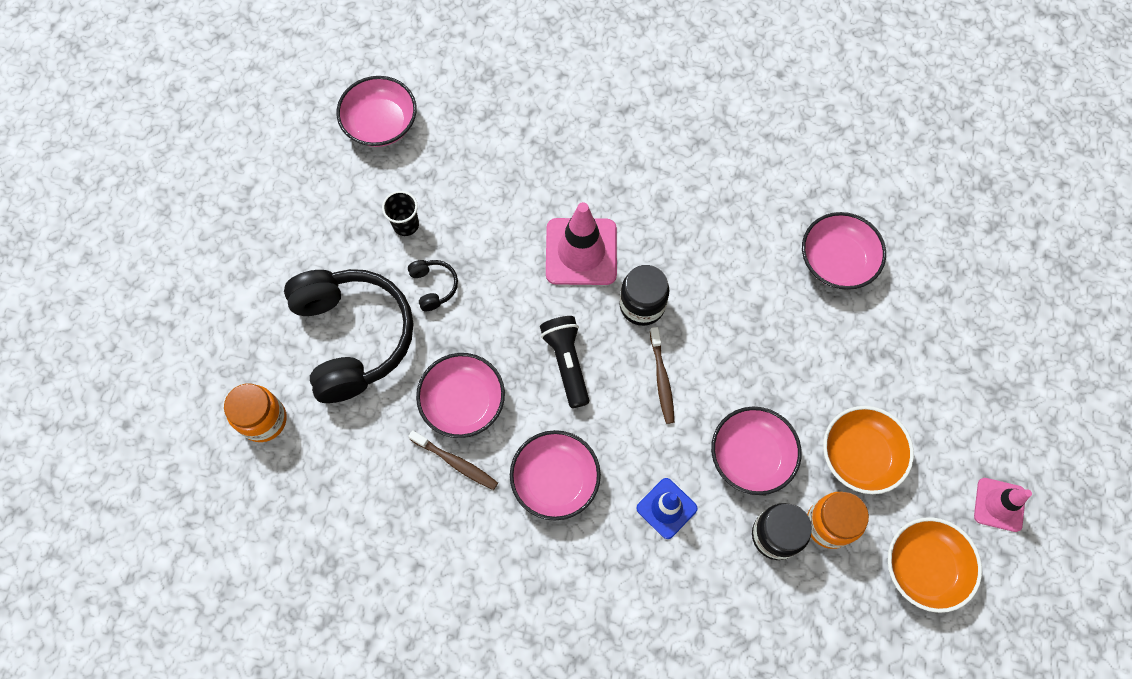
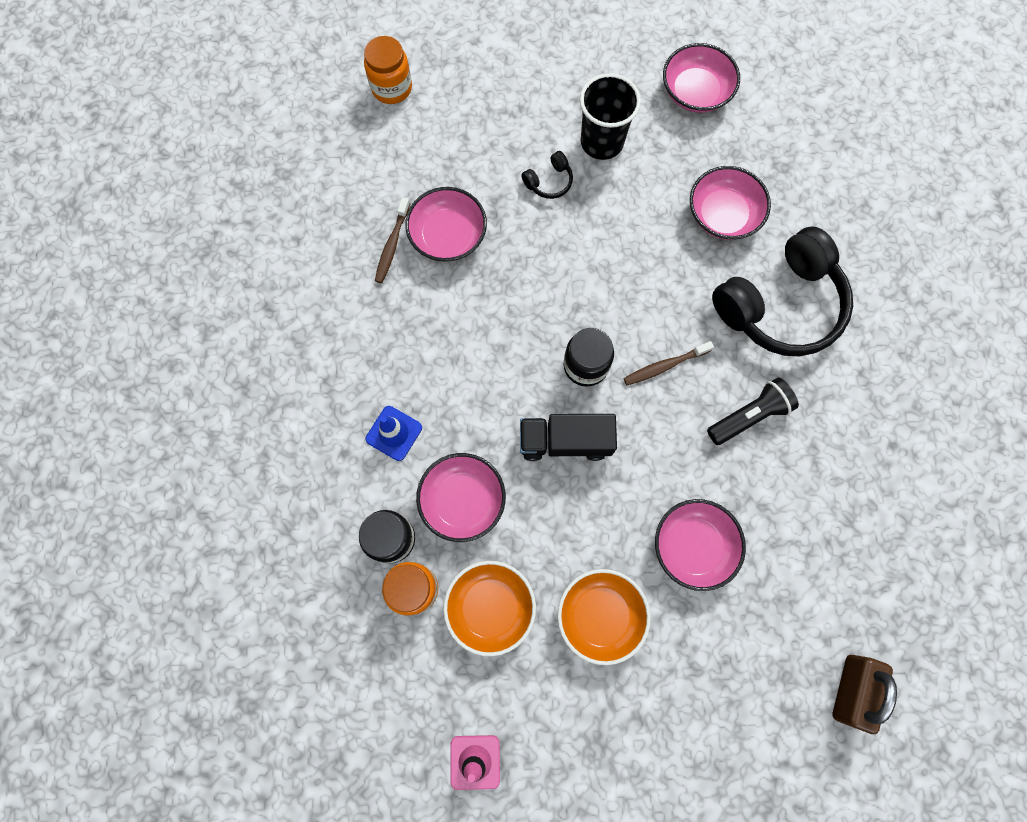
camera: 75 degrees right, 5 degrees up
black headphones [284,269,413,403] -> black headphones moved to [712,227,853,356]
black cup [382,191,419,236] -> black cup [580,73,641,160], size x1.74
pink bowl [510,430,601,520] -> pink bowl moved to [690,166,771,240]
black flashlight [540,316,589,408] -> black flashlight moved to [707,378,799,445]
pink traffic cone [546,202,617,285] -> none
brown toothbrush [650,327,674,424] -> brown toothbrush moved to [624,341,714,385]
orange bowl [888,517,982,613] -> orange bowl moved to [558,569,651,665]
none -> black truck [520,414,617,461]
none -> brown padlock [833,655,897,734]

